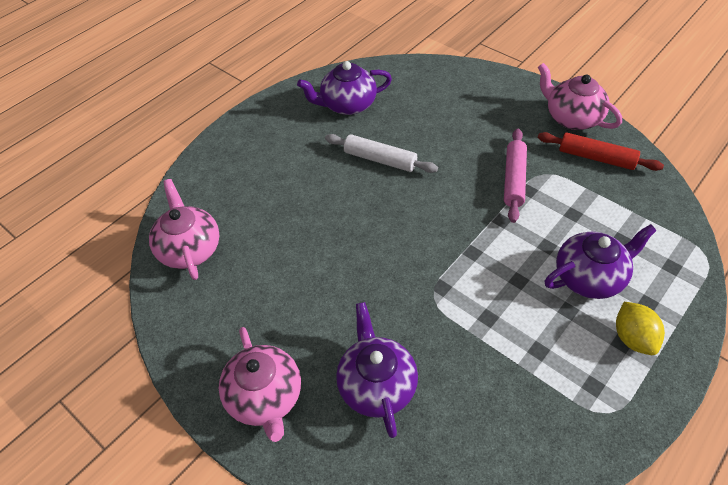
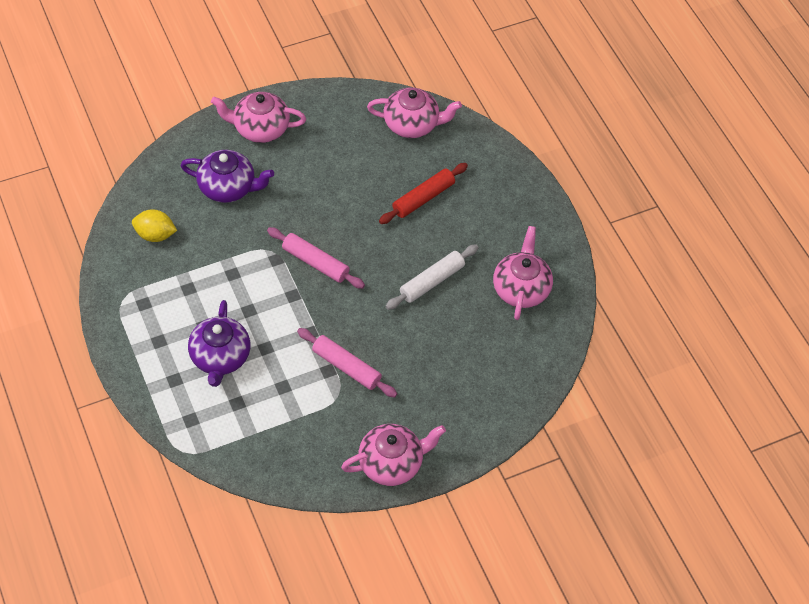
camera: 110 degrees right, 5 degrees up
purple teapot [297,61,392,115] -> pink teapot [493,226,553,320]
red rolling pin [538,132,664,171] -> red rolling pin moved to [379,163,468,224]
yellow lemon [616,302,665,355] -> yellow lemon moved to [132,209,177,242]
none -> pink rolling pin [267,227,365,289]

